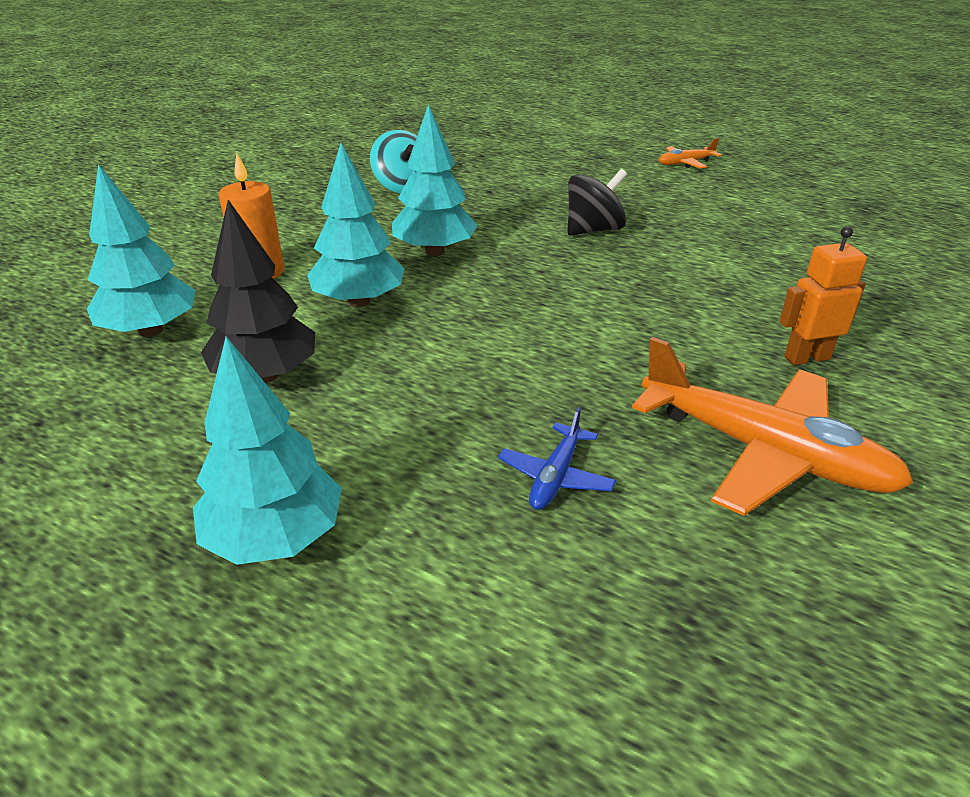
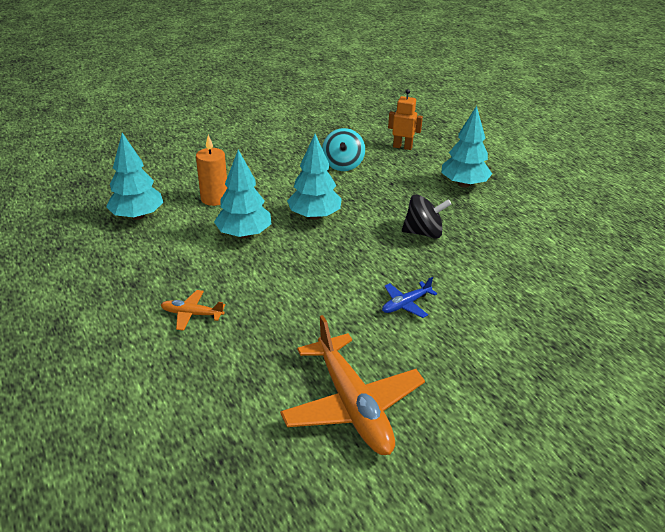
camera: 30 degrees right, 0 degrees up
turquoise tree [193,336,342,565] -> turquoise tree moved to [441,106,492,188]
black tree [201,200,315,383] -> none
blue plane [498,407,616,510] -> blue plane moved to [382,277,437,318]
orange plane [659,138,721,169] -> orange plane moved to [161,290,225,331]
orange robot [779,226,867,365] -> orange robot moved to [388,89,423,150]

